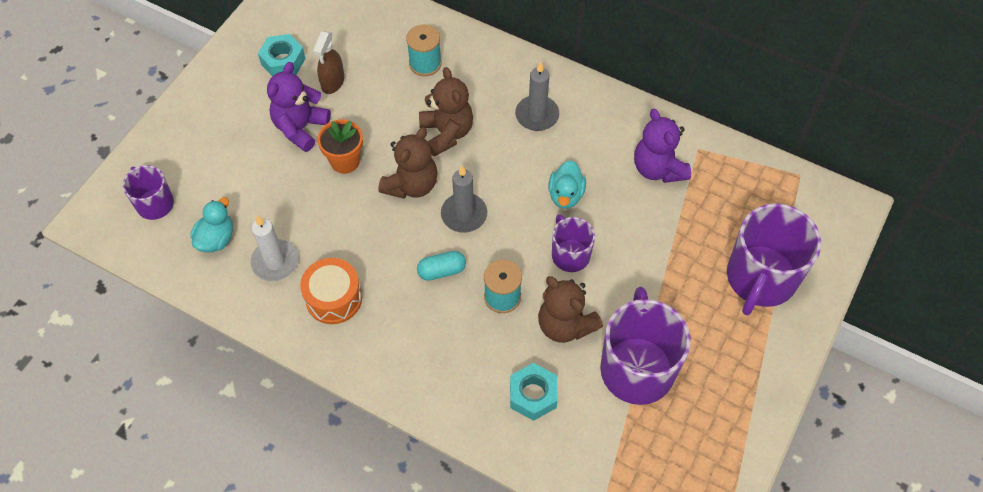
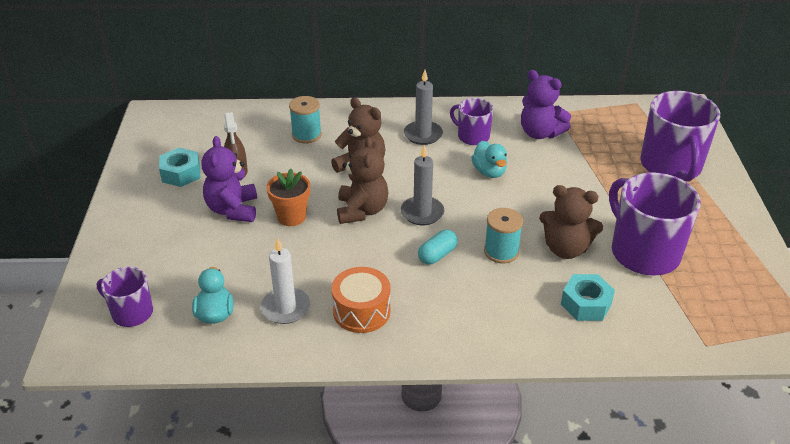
camera: 30 degrees left, 20 degrees down
purple mug [552,214,595,272] -> purple mug moved to [450,98,493,145]

